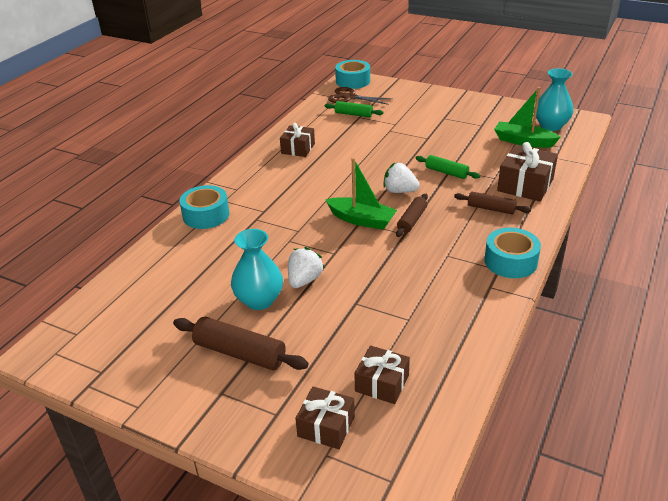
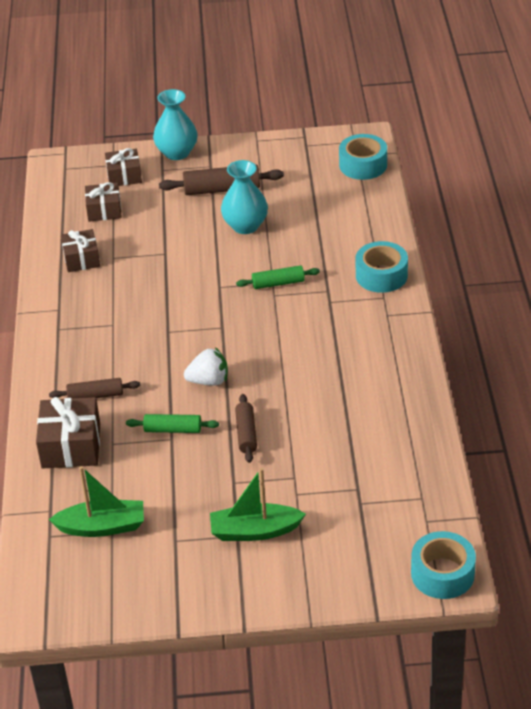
camera: 150 degrees right, 5 degrees up
brown gift [280,123,315,157] -> brown gift moved to [61,229,100,272]
white strawberry [288,247,325,288] -> none
green rolling pin [325,101,384,117] -> green rolling pin moved to [236,265,320,289]
green boat [325,158,397,230] -> green boat moved to [210,468,306,541]
brown scissors [328,87,392,105] -> none
brown rolling pin [396,194,428,237] -> brown rolling pin moved to [235,394,257,463]
turquoise tape [484,228,541,278] -> turquoise tape moved to [339,134,387,180]
turquoise vase [534,68,574,131] -> turquoise vase moved to [153,89,198,160]

